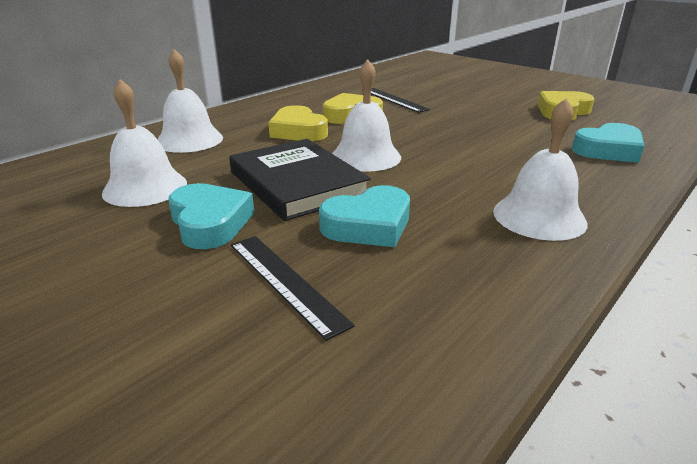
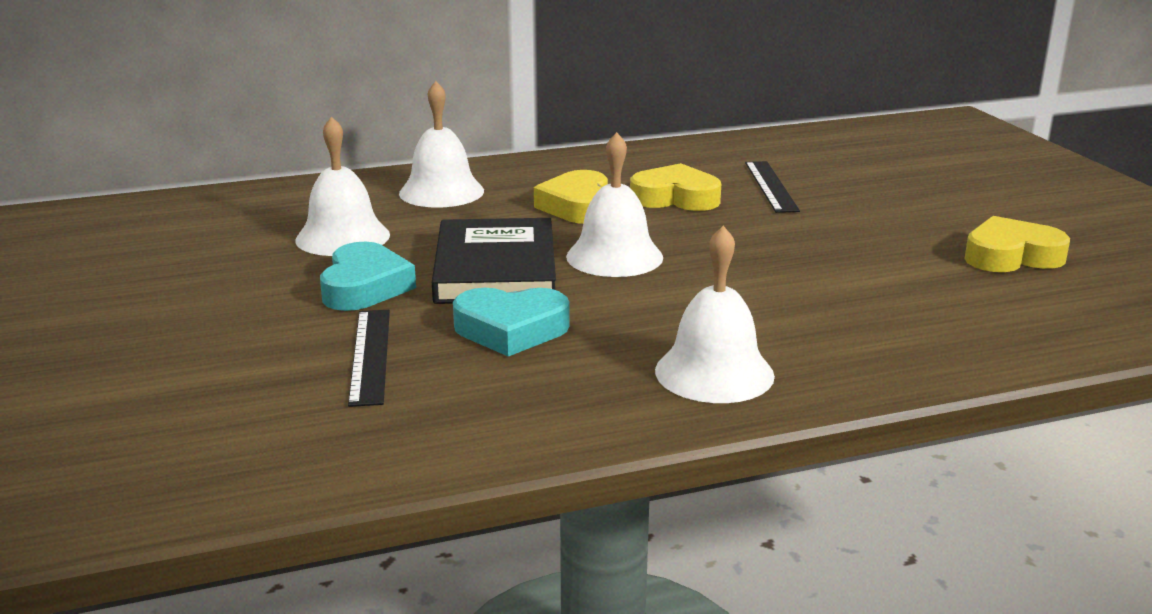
camera: 30 degrees right, 5 degrees down
turquoise heart [572,123,644,163] -> none

